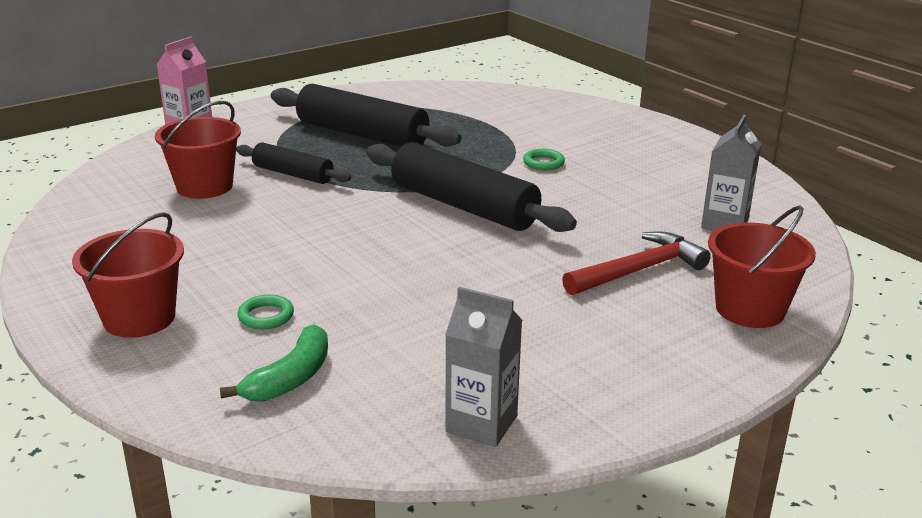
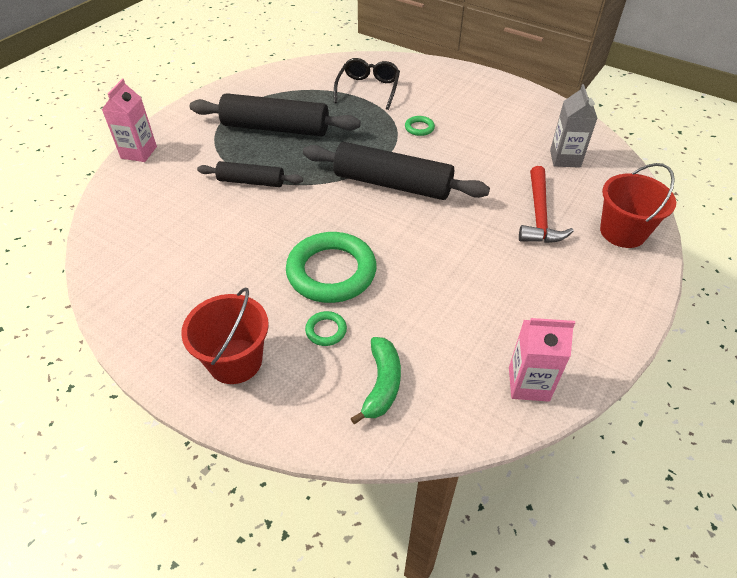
camera: 20 degrees left, 20 degrees up
red bucket [155,101,241,199] -> none
grey carton [445,287,522,447] -> pink carton [509,318,575,402]
red hammer [562,231,711,295] -> red hammer turned 150 degrees clockwise [519,166,574,243]
none -> green ring [286,232,377,303]
none -> black glasses [334,58,400,110]

